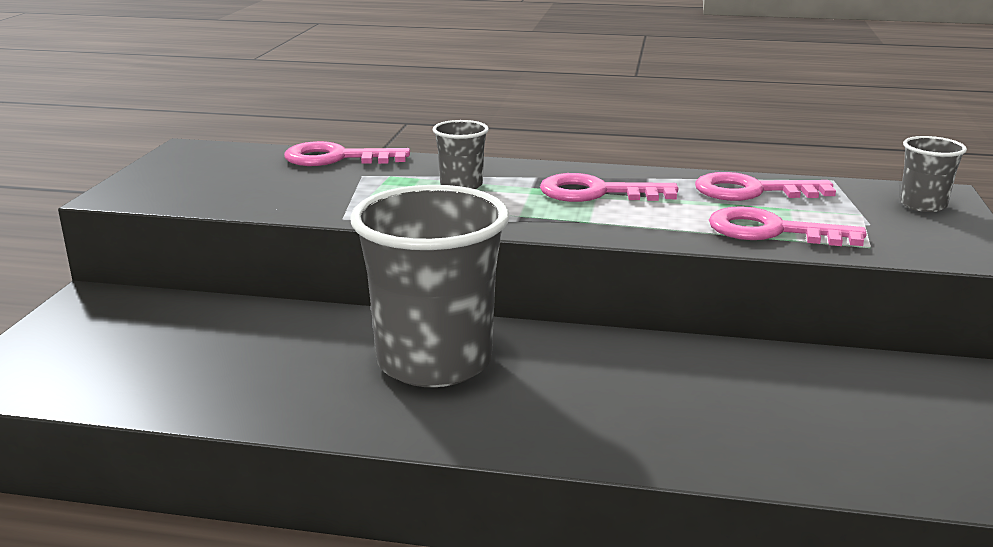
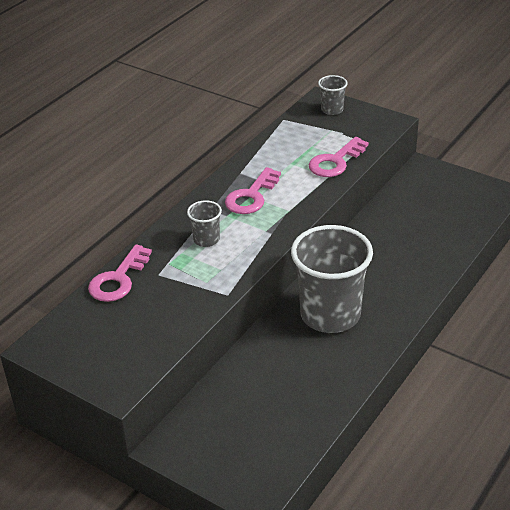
camera: 65 degrees left, 15 degrees up
pink key [695,172,836,201] -> none

